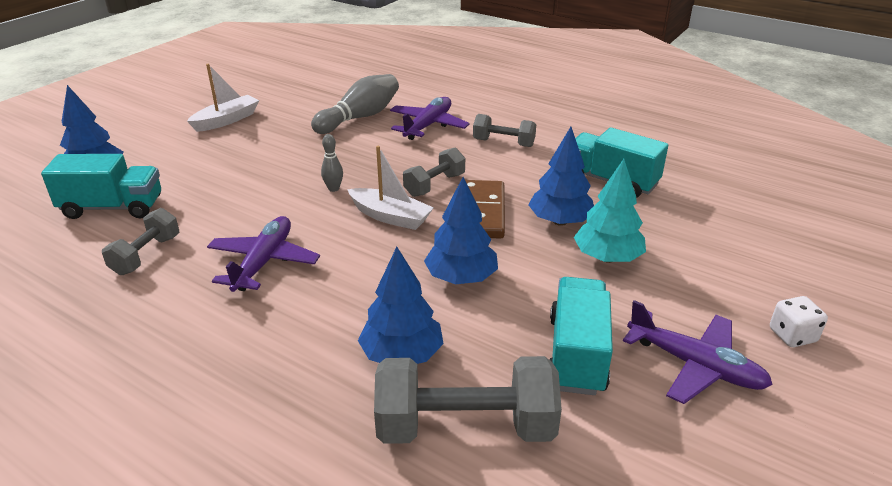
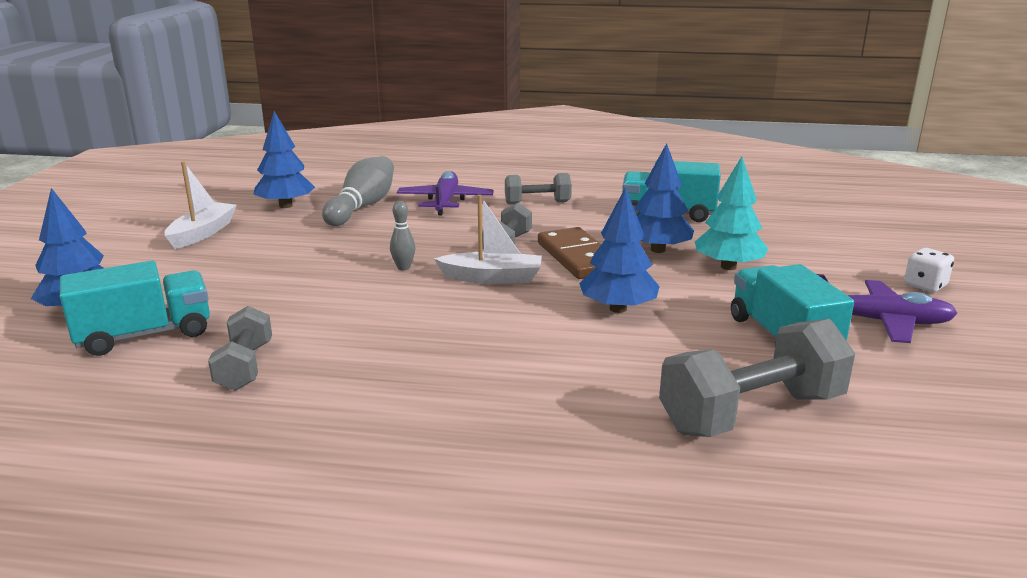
camera: 25 degrees left, 10 degrees down
purple plane [207,216,320,292] -> none
blue tree [358,247,444,364] -> blue tree moved to [253,111,315,208]

